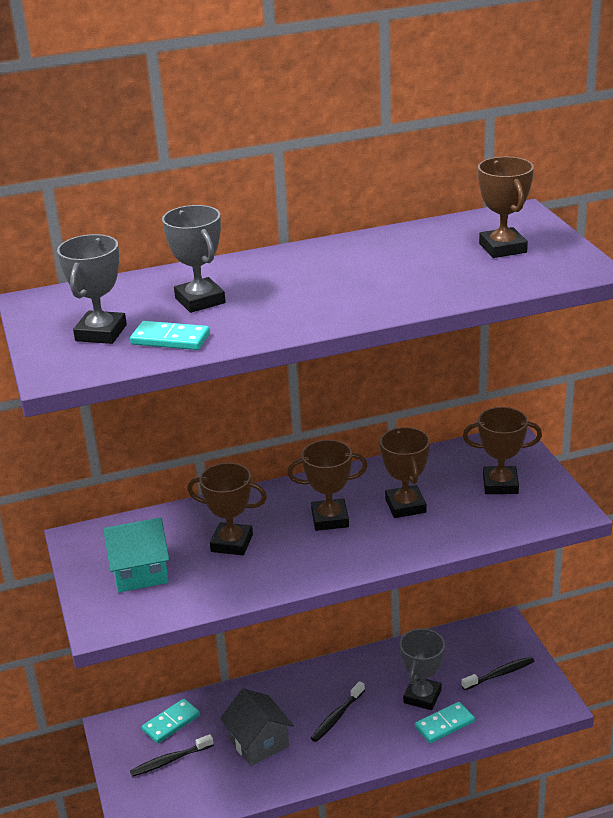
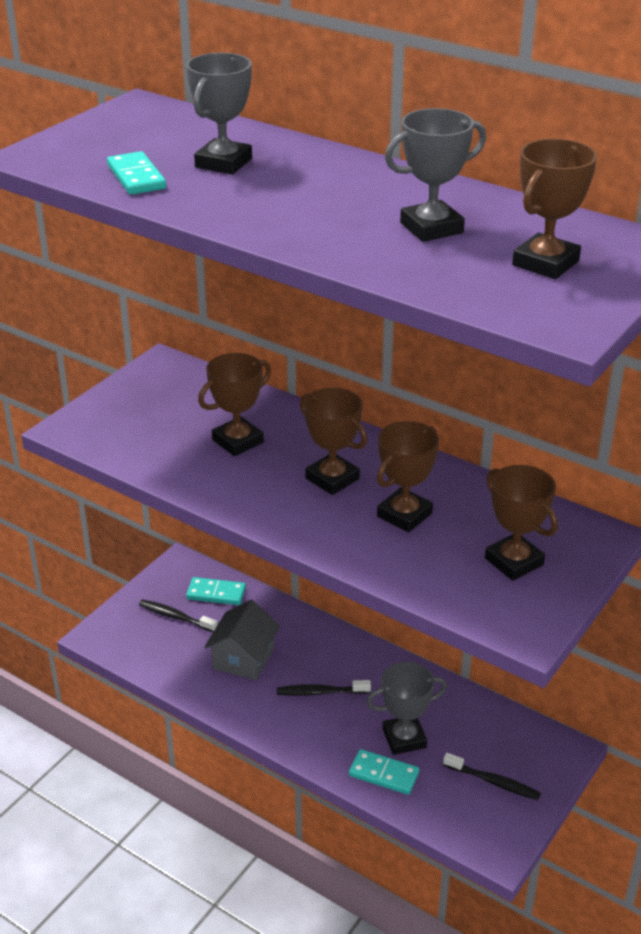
camera: 50 degrees right, 5 degrees up
grey trophy [57,234,127,344] -> grey trophy moved to [385,108,486,242]
turquoise house [103,517,169,593] -> none
brown trophy [187,463,267,555] -> brown trophy turned 75 degrees clockwise [198,353,271,456]

